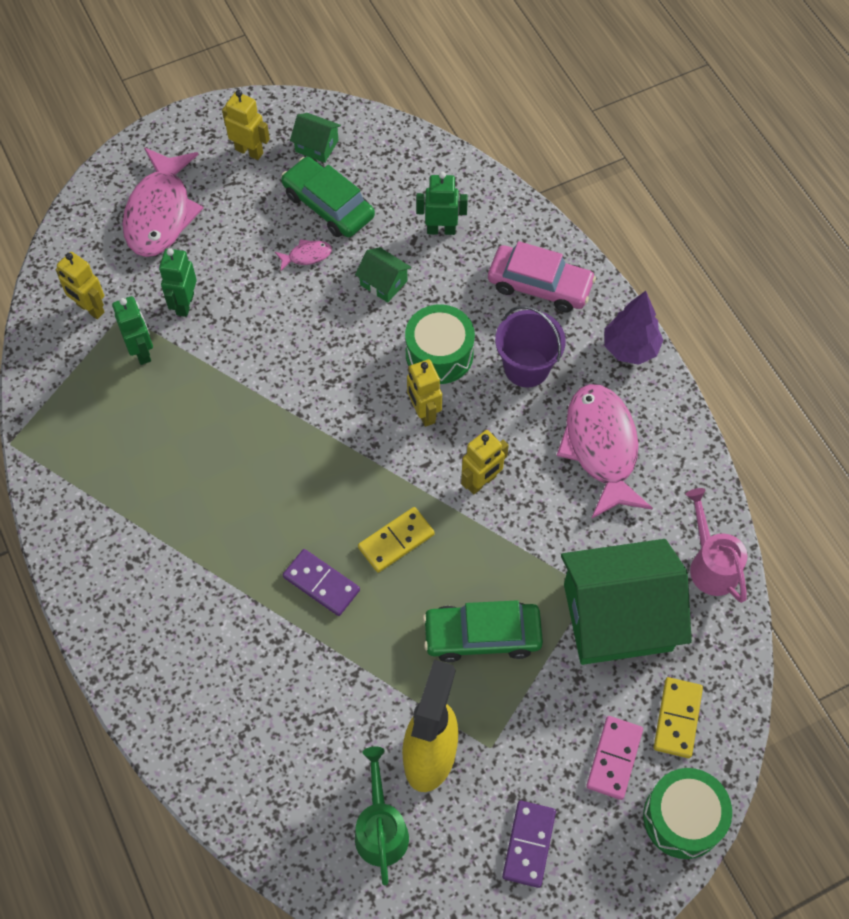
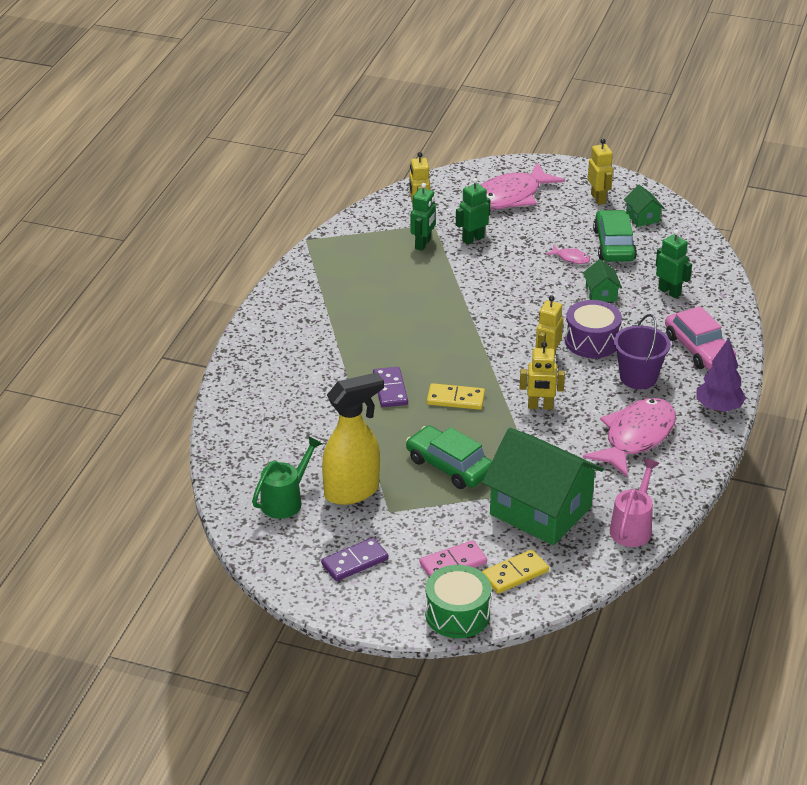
camera: 45 degrees right, 25 degrees down
green drum [405,304,475,384] -> purple drum [565,300,622,358]

